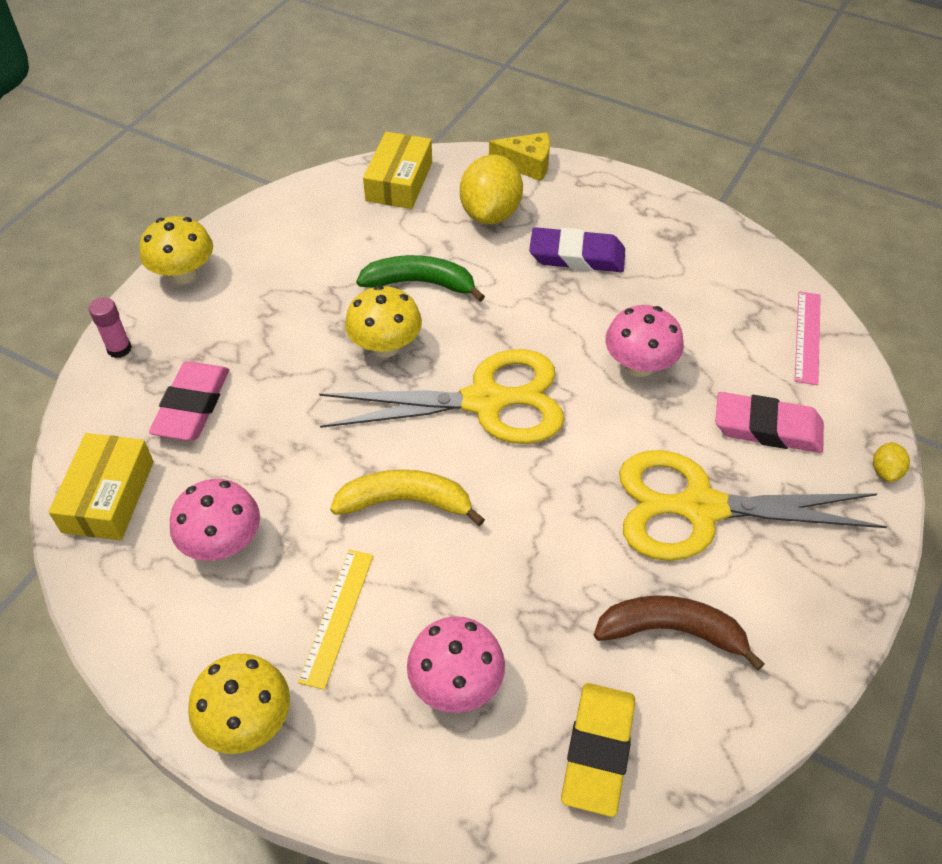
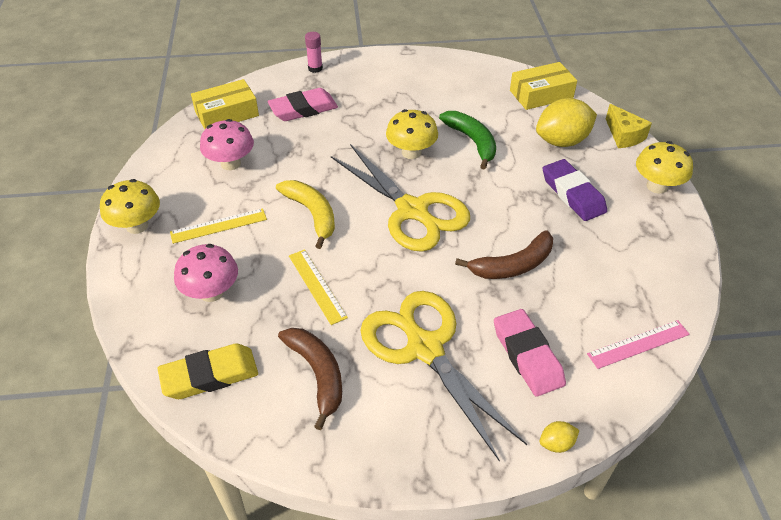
camera: 55 degrees right, 5 degrees down
yellow mushroom [139,216,213,284] -> yellow mushroom moved to [636,141,693,194]
pink mushroom [605,305,684,377] -> brown banana [455,231,553,279]
none -> yellow ruler [289,249,348,325]

